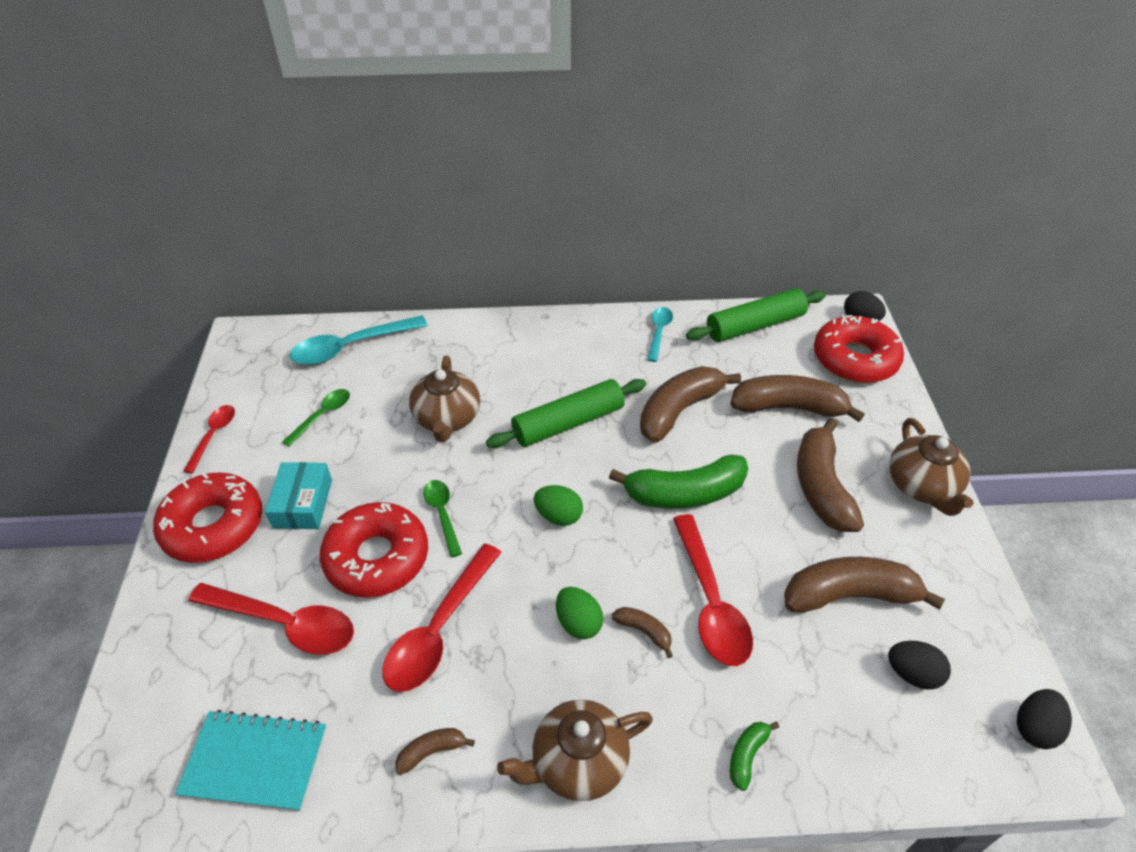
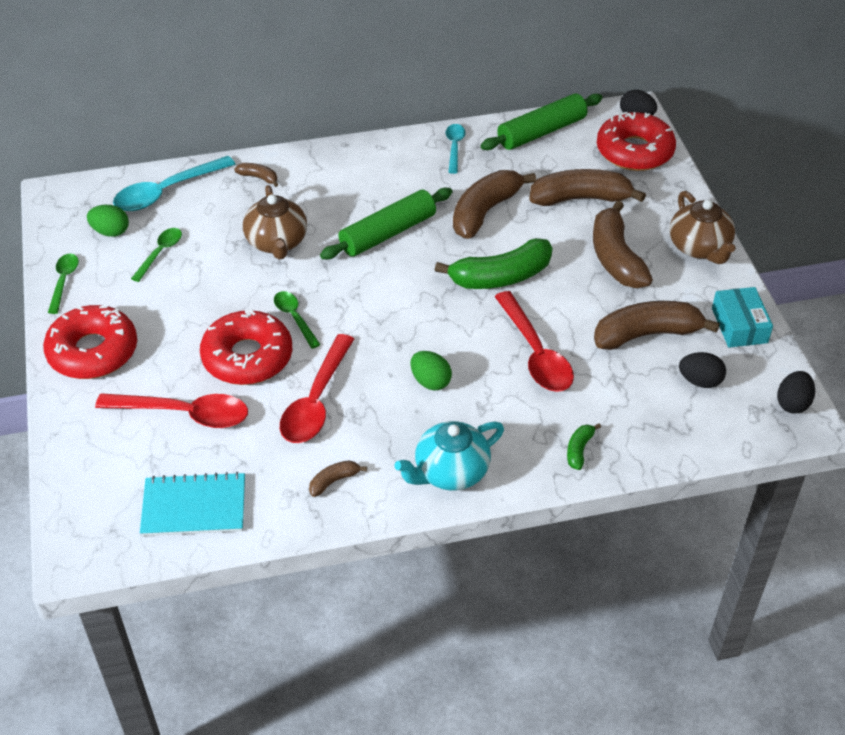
camera: 10 degrees left, 0 degrees up
red spoon [183,405,235,473] -> green spoon [48,254,79,314]
turquoise box [265,462,332,529] -> turquoise box moved to [712,287,773,348]
brown teapot [497,699,653,801] -> turquoise teapot [394,421,504,490]
green egg [534,485,583,526] -> green egg moved to [87,205,129,237]
brown banana [612,607,673,658] -> brown banana moved to [234,163,278,187]

